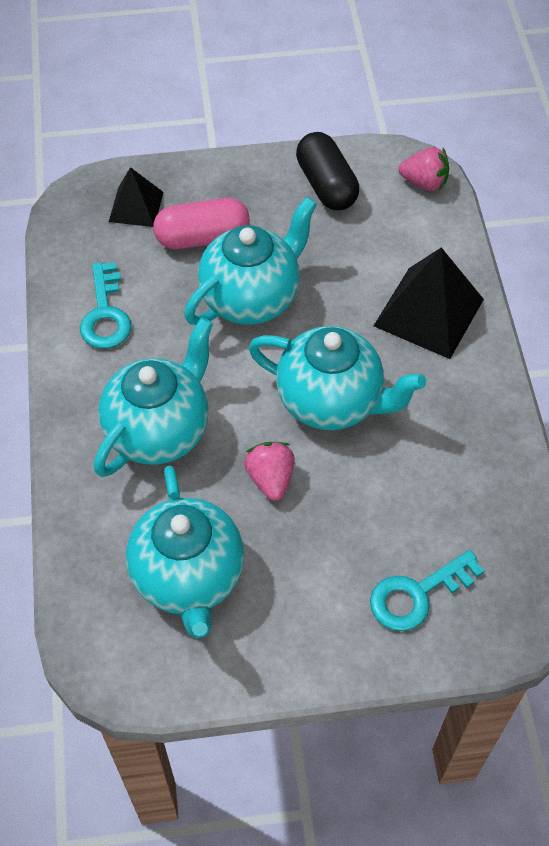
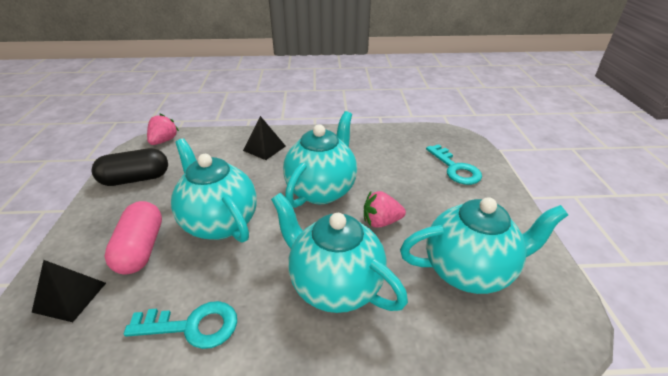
camera: 85 degrees left, 20 degrees down
black pyramid [374,247,484,359] -> black pyramid [243,116,286,160], size x0.59

